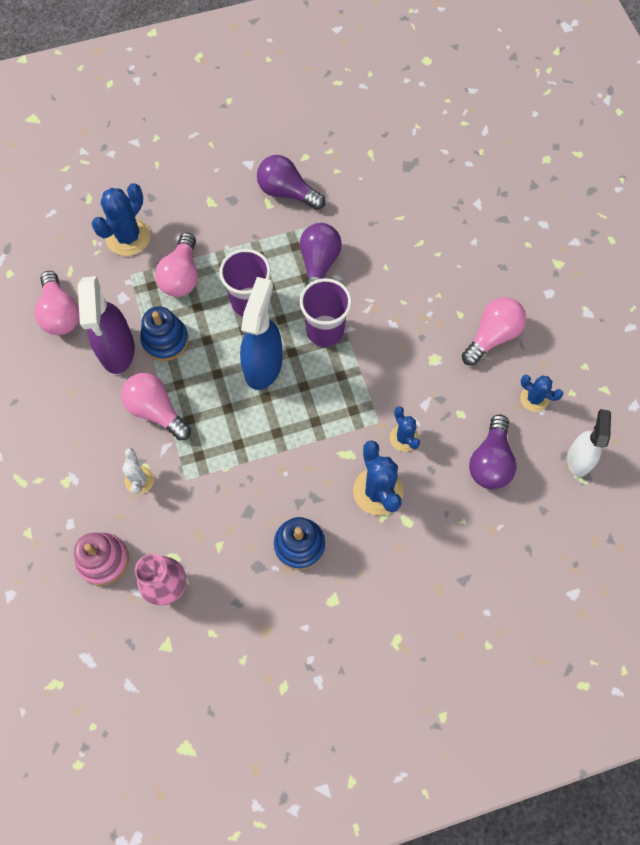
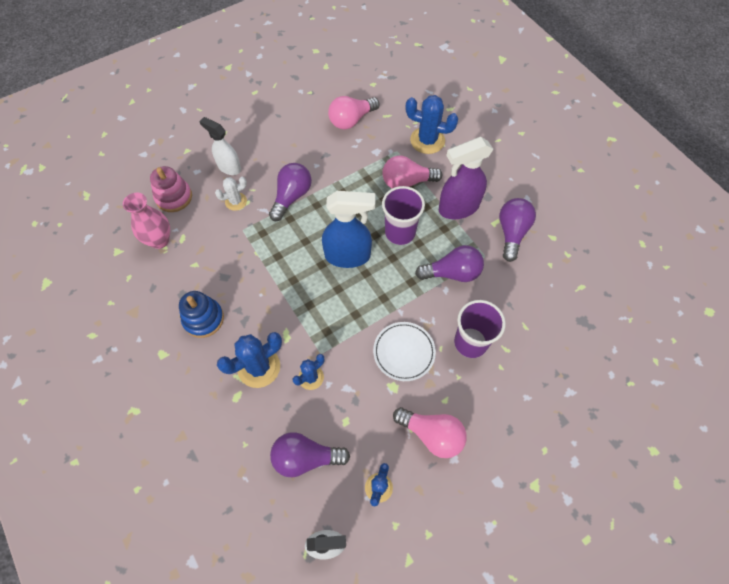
camera: 75 degrees right, 5 degrees down
purple spray bottle [78,276,135,374] -> purple spray bottle moved to [439,137,493,219]
pink light bulb [121,373,191,440] -> purple light bulb [269,163,312,221]
blue stacking toy [140,306,189,361] -> none
purple cup [300,278,352,347] -> purple cup moved to [454,300,506,358]
none -> white spray bottle [199,117,241,175]
none -> white plate [373,322,436,381]

